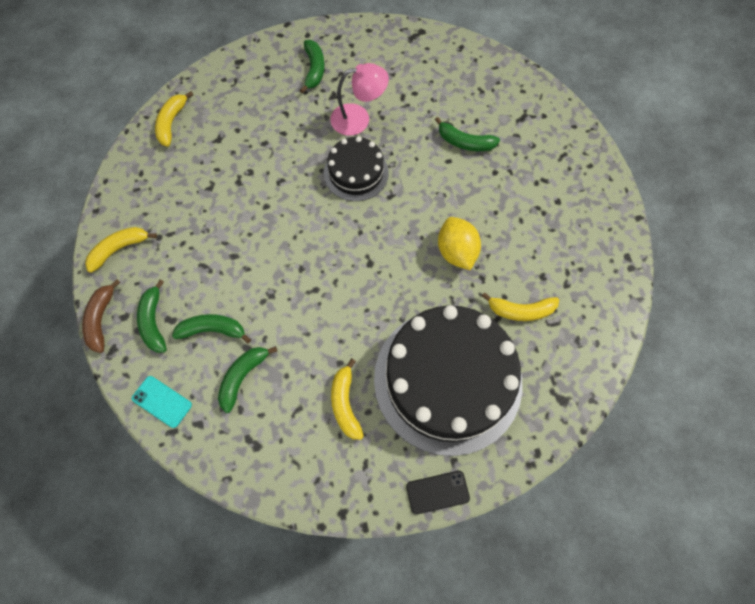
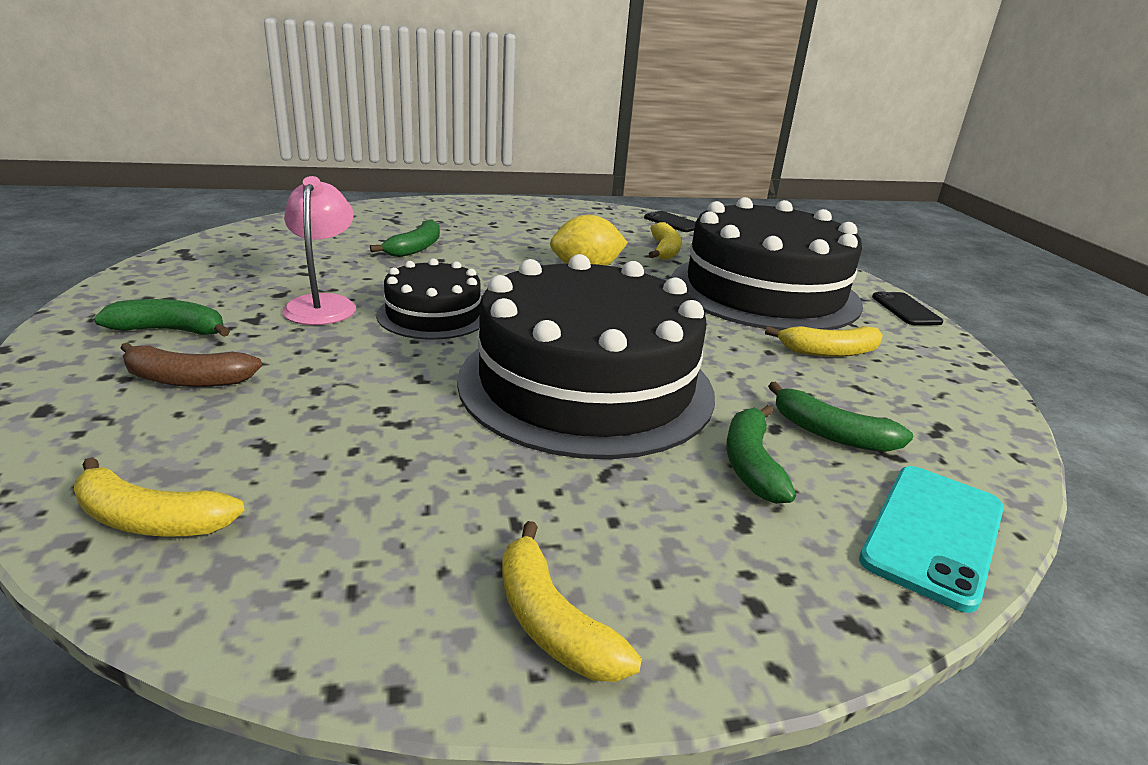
camera: 90 degrees left, 40 degrees down
brown banana [82,279,121,353] -> brown banana moved to [120,342,262,387]
turquoise phone [132,376,192,428] -> turquoise phone [859,466,1004,613], size x1.57
green banana [137,280,167,353] -> none
none -> black cake [457,254,715,459]
none -> black phone [644,211,695,232]

